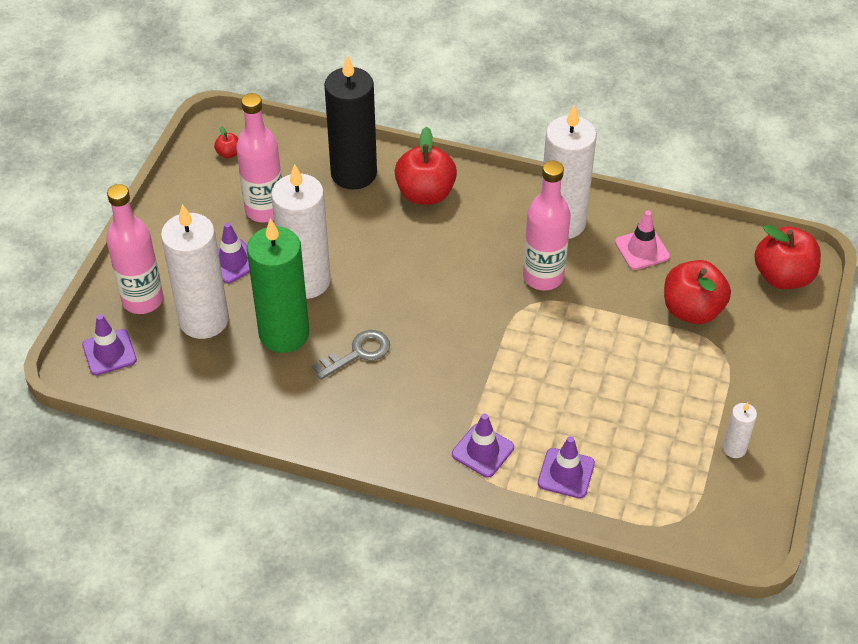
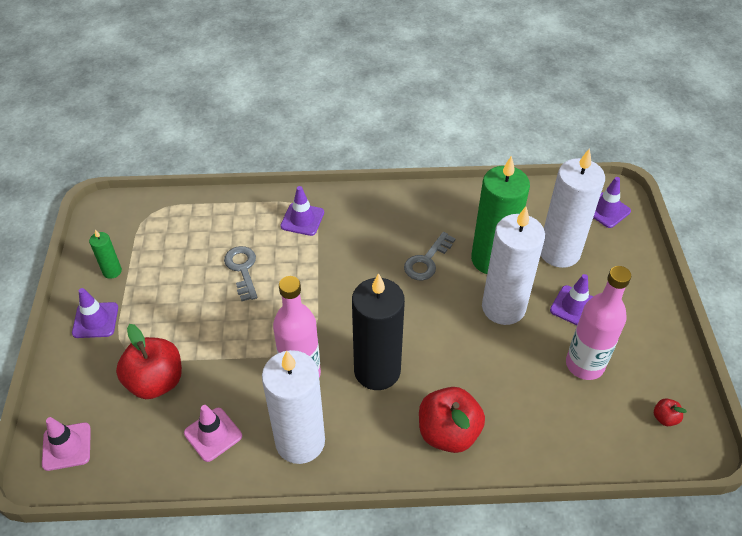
camera: 160 degrees right, 0 degrees up
pink bottle [106,184,163,314] -> none
black candle [324,55,377,190] -> black candle moved to [352,273,405,390]
purple traffic cone [538,436,595,499] -> purple traffic cone moved to [72,288,118,338]
white candle [723,402,757,458] -> green candle [89,230,122,279]
red apple [754,225,821,289] -> pink traffic cone [42,417,91,471]
none -> grey key [224,246,258,301]

